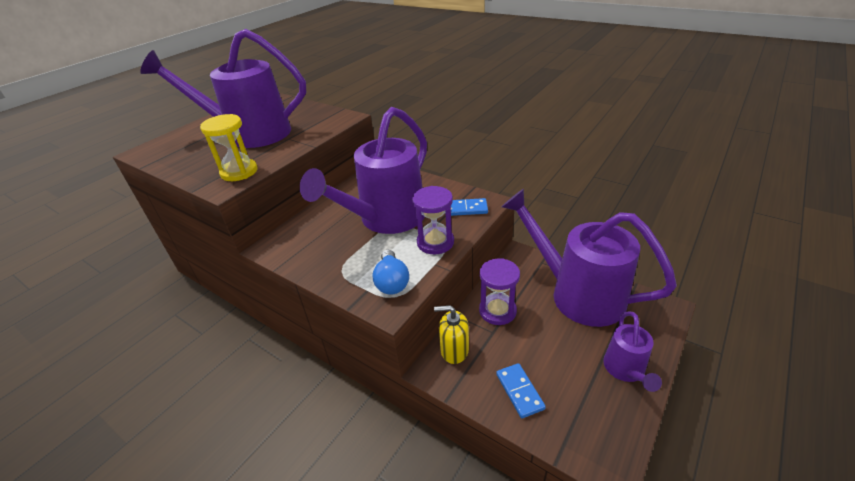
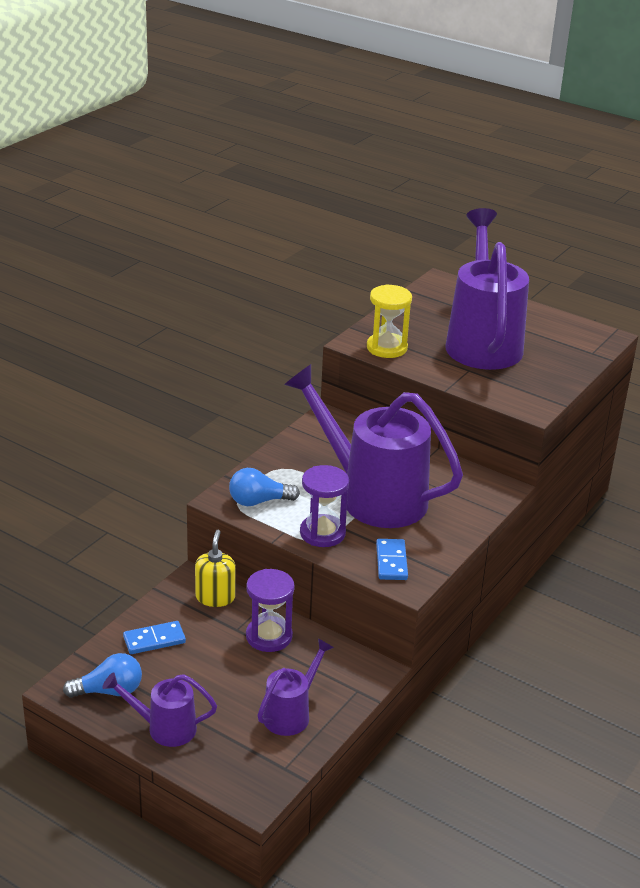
camera: 85 degrees right, 5 degrees down
purple watering can [502,189,677,327] -> purple watering can [257,638,334,736], size x0.49
none -> blue light bulb [63,653,142,698]

